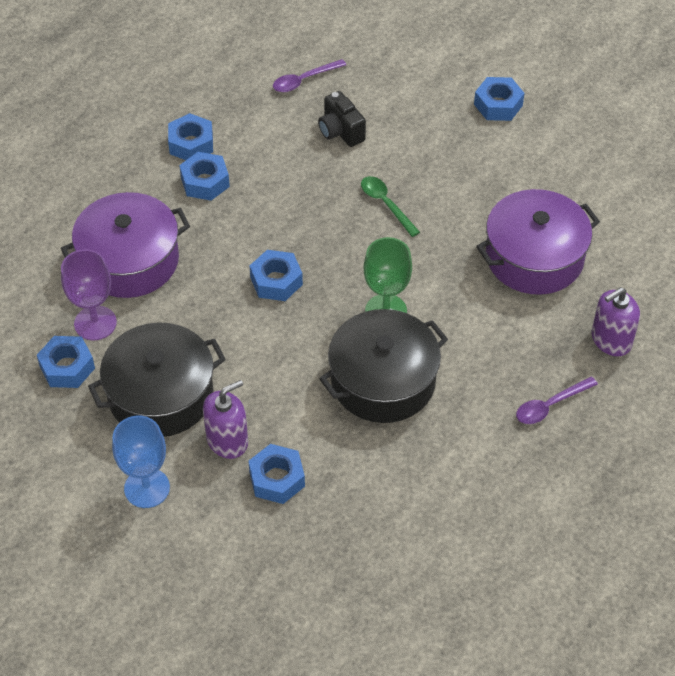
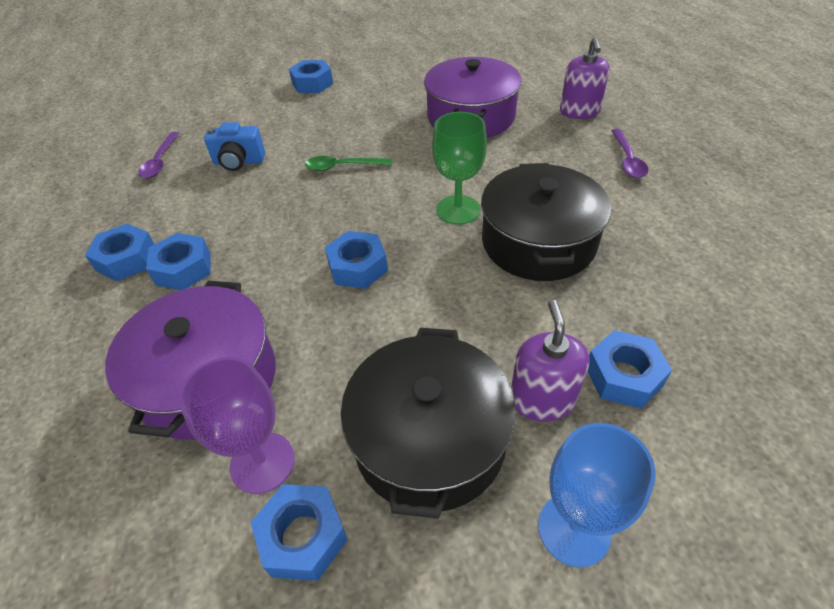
camera: 55 degrees left, 5 degrees down
black camera [318,91,366,147] -> blue camera [204,122,265,171]

